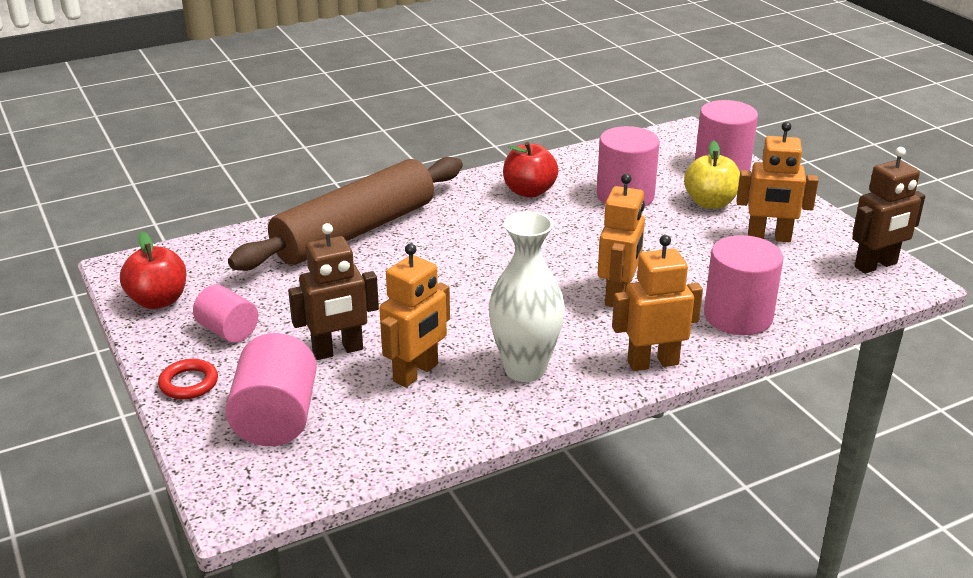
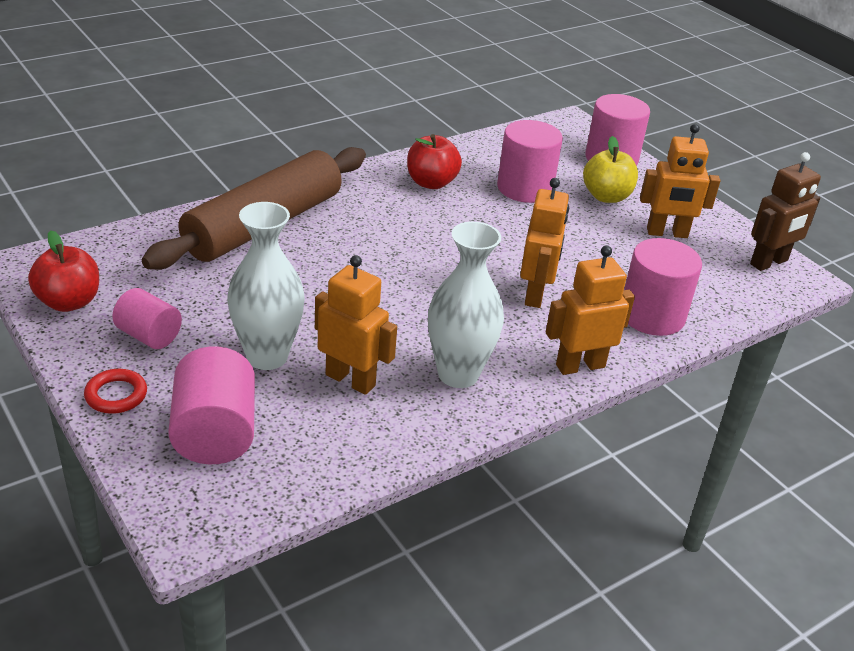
camera: 10 degrees left, 5 degrees up
brown robot [288,223,379,360] -> white vase [227,202,305,370]
orange robot [379,243,450,387] -> orange robot turned 90 degrees counterclockwise [315,255,397,395]

